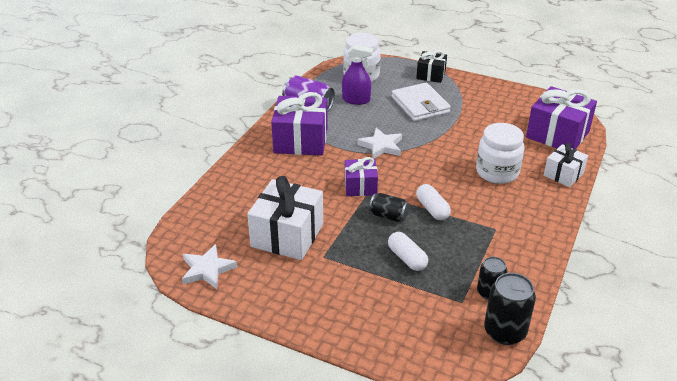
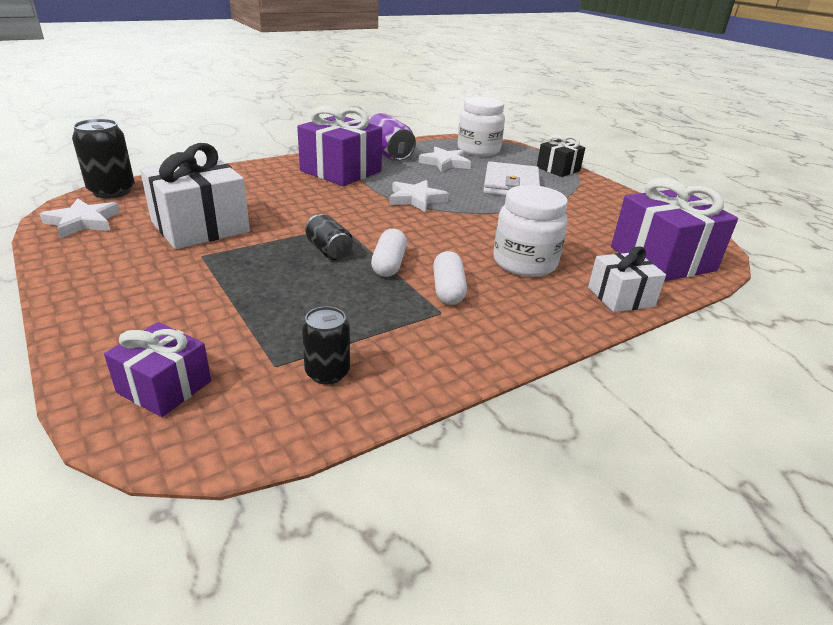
camera: 30 degrees right, 5 degrees down
purple spray bottle [342,45,373,105] -> white star [419,146,471,172]
purple gift [345,157,378,196] -> purple gift moved to [104,322,211,417]
white capsule [388,232,428,271] -> white capsule moved to [433,251,467,305]
black can [484,273,536,345] -> black can moved to [72,119,135,198]

